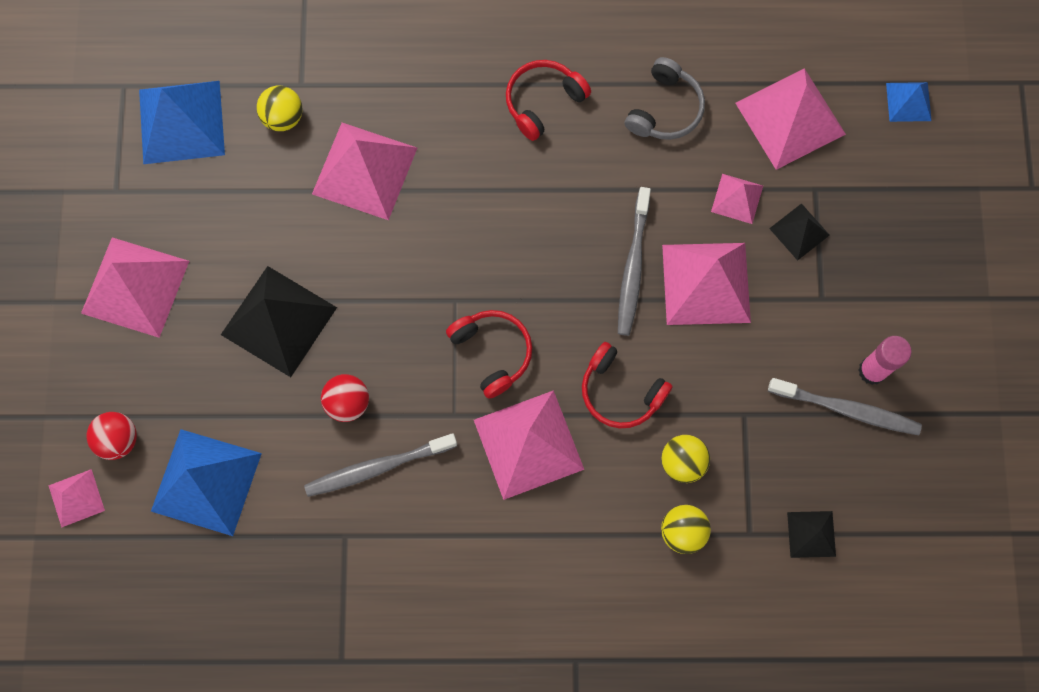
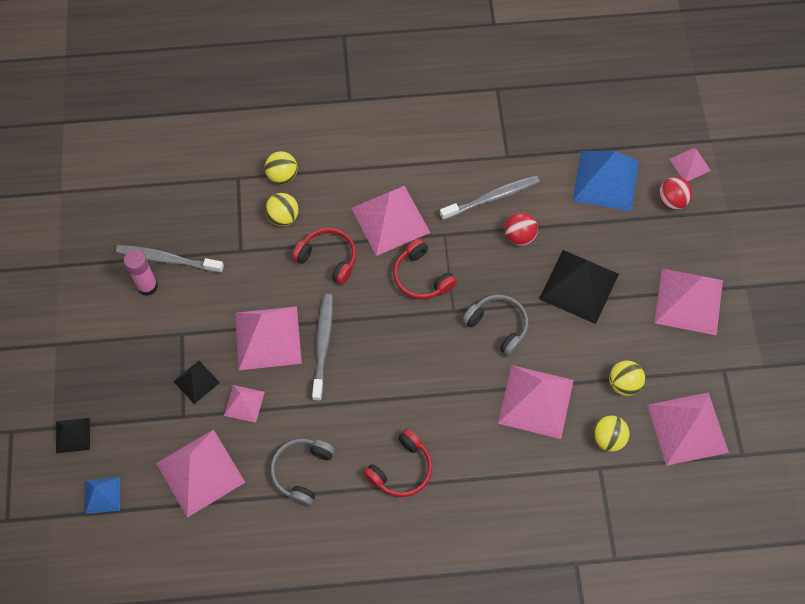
camera: 175 degrees right, 10 degrees down
blue pyramid [139,81,225,164] -> pink pyramid [647,392,729,466]
black pyramid [787,511,836,558] -> black pyramid moved to [56,418,90,453]
none -> grey headphones [462,295,528,356]
none -> yellow ball [609,361,645,396]

